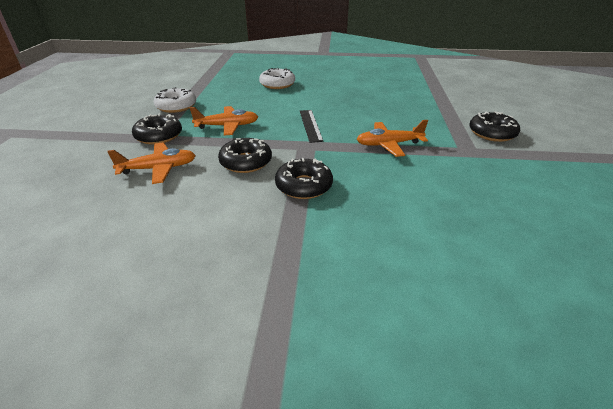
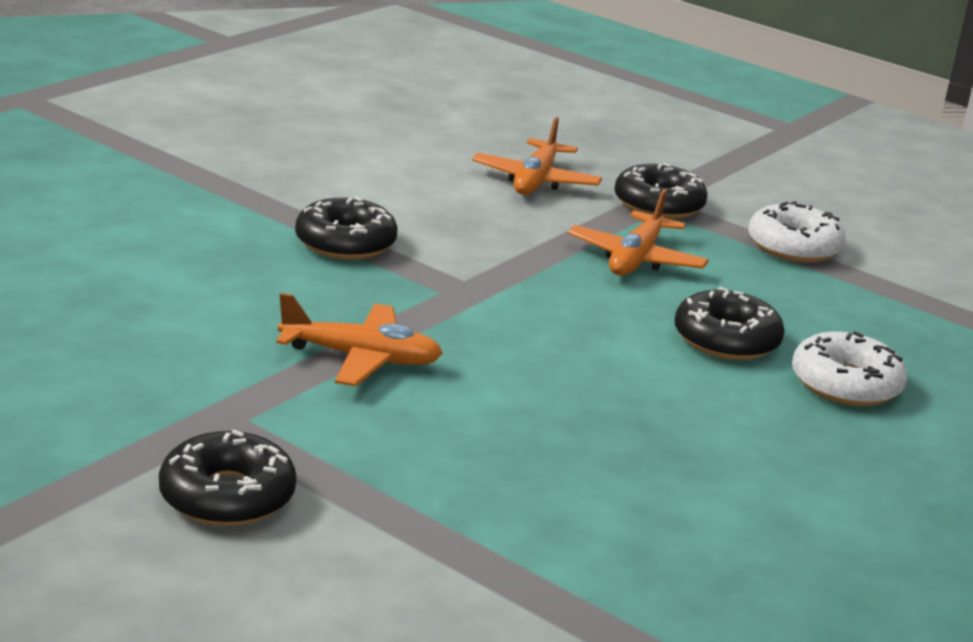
camera: 120 degrees right, 10 degrees down
black donut [218,138,272,173] -> black donut moved to [675,286,785,360]
black ruler [300,110,323,143] -> none
orange plane [357,120,428,157] -> orange plane turned 75 degrees clockwise [276,293,443,386]

